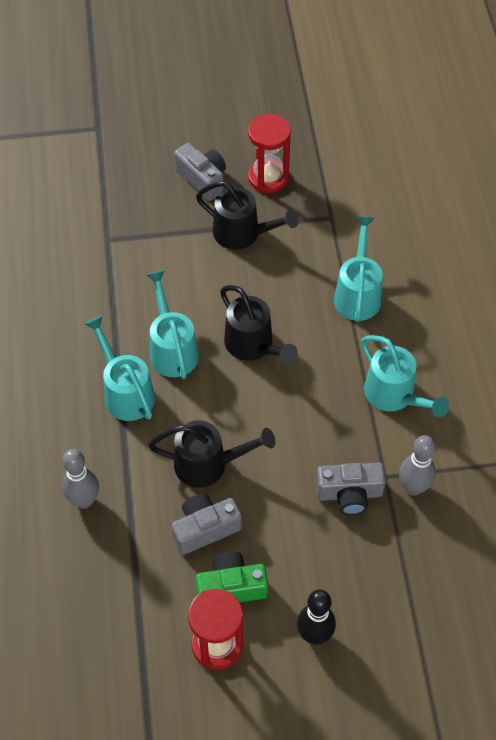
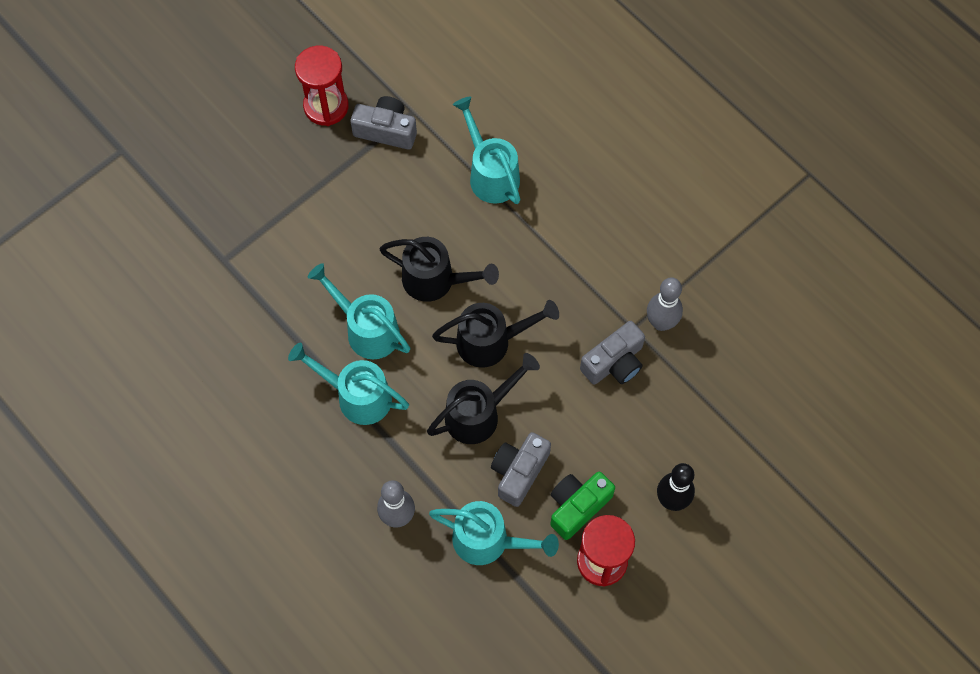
camera: 35 degrees left, 10 degrees up
grey camera [174,143,226,201] -> grey camera moved to [350,96,417,150]
black watering can [196,181,299,250] -> black watering can moved to [432,300,559,368]
turquoise watering can [361,335,449,417] -> turquoise watering can moved to [429,501,559,565]

